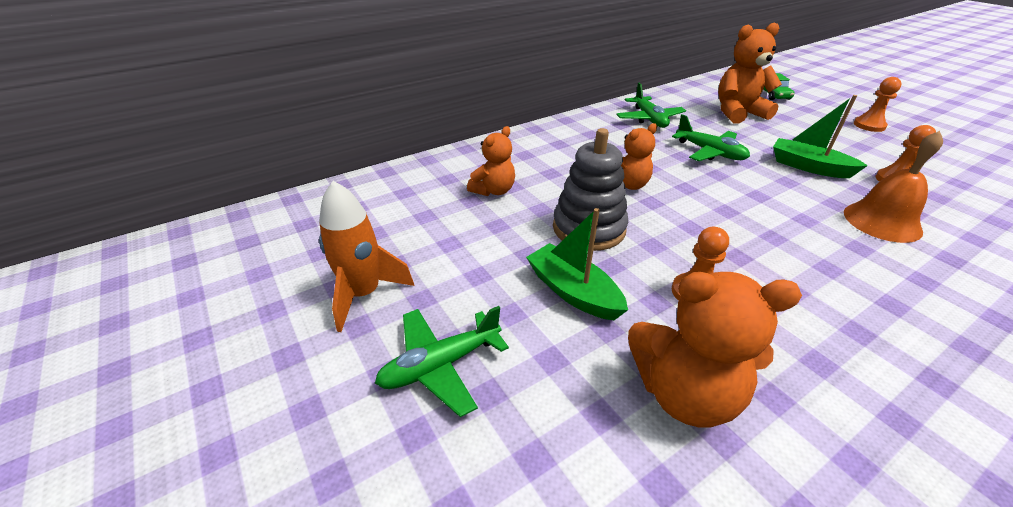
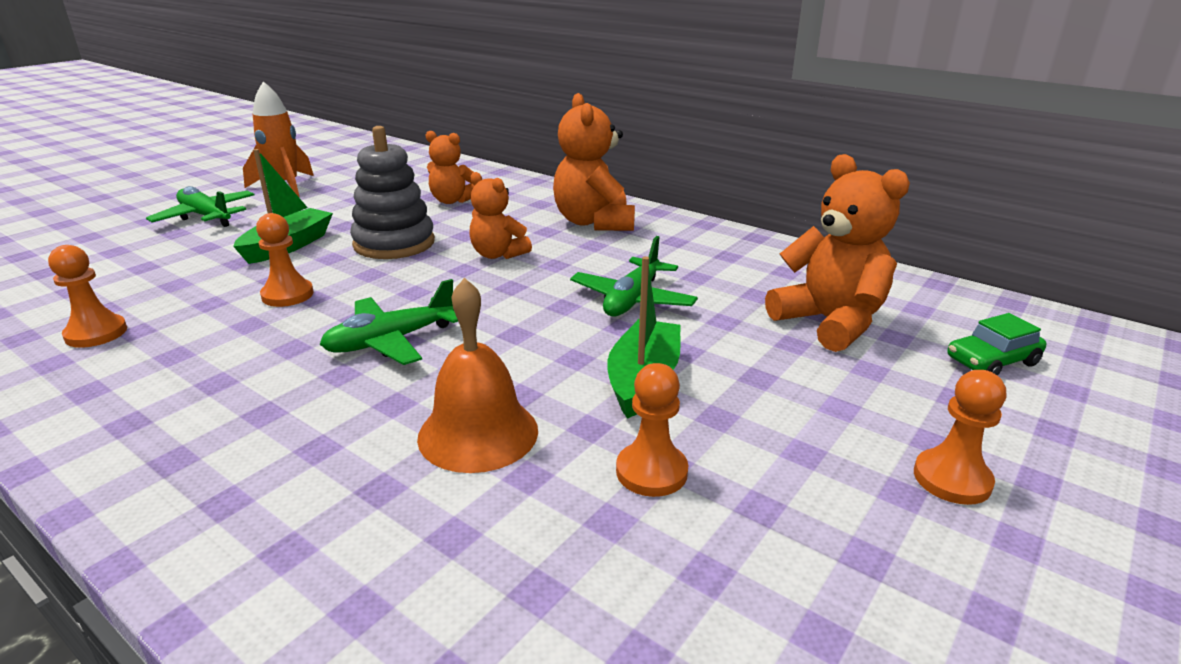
camera: 70 degrees right, 10 degrees down
green plane [616,83,686,128] -> green plane moved to [319,279,458,365]
orange teddy bear [628,272,802,427] -> orange teddy bear moved to [553,93,635,231]
none -> orange pawn [48,245,127,348]

